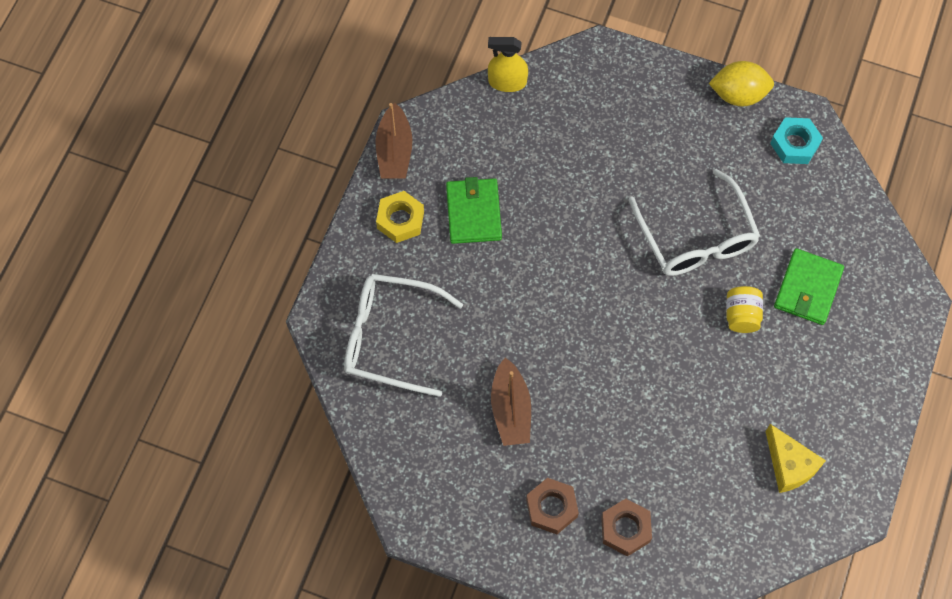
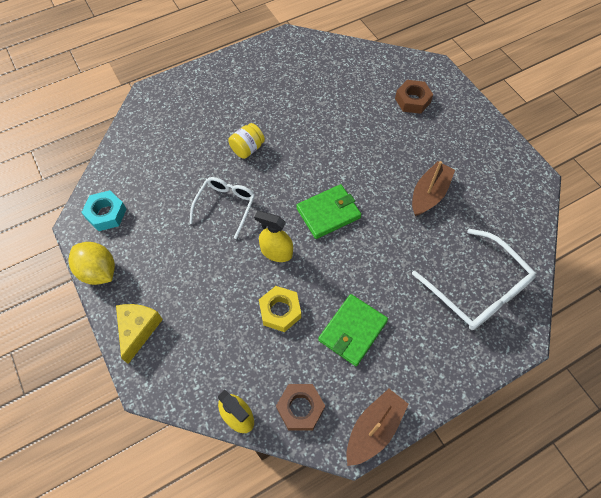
camera: 140 degrees left, 5 degrees down
yellow nut [376,191,424,243] -> yellow nut moved to [259,286,301,332]
brown nut [526,478,579,534] -> brown nut moved to [276,384,325,430]
white glasses [628,169,760,276] -> white glasses [189,177,255,239], size x0.65
yellow cheese [765,424,826,493] -> yellow cheese moved to [116,304,163,364]
green wallet [774,248,844,325] -> green wallet moved to [296,184,362,239]
none -> yellow spray bottle [254,211,293,262]

